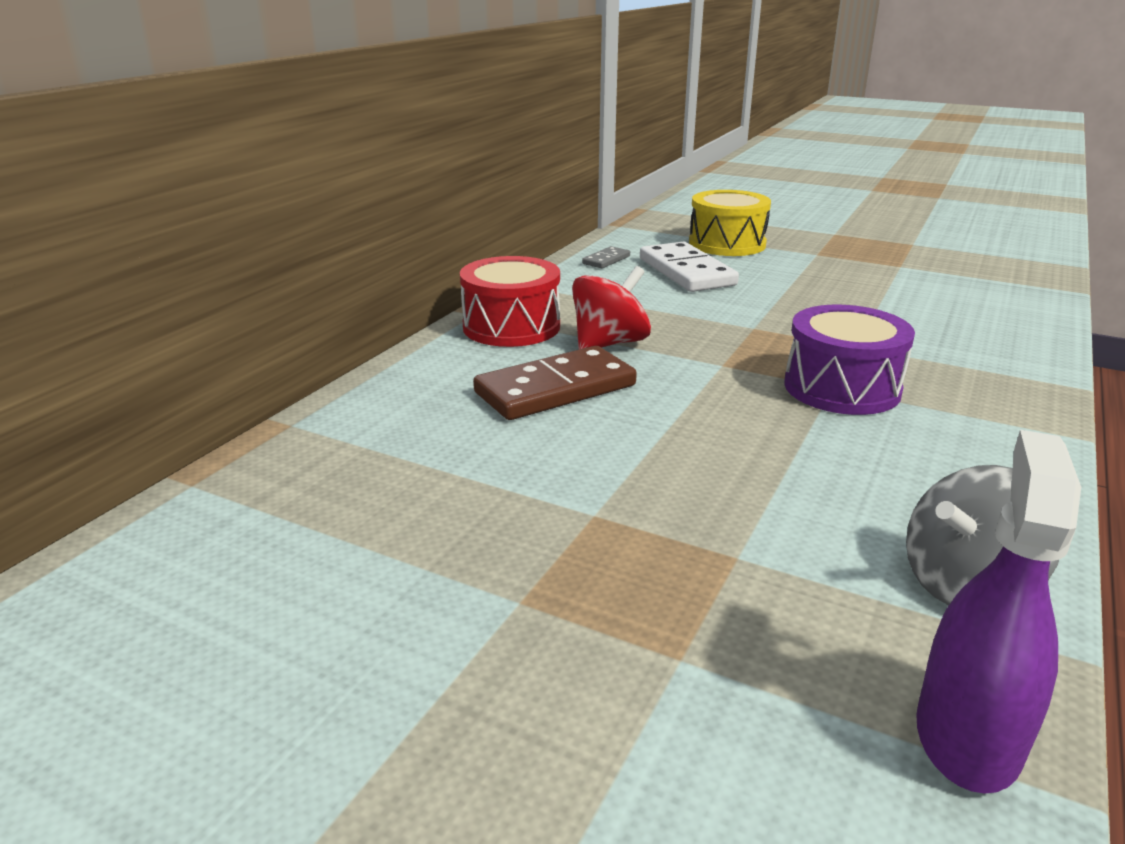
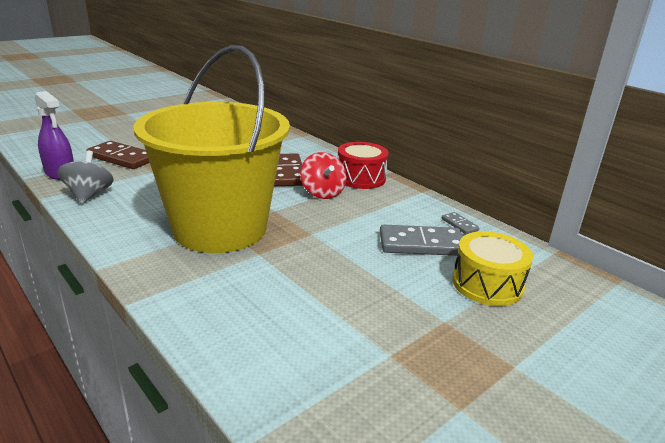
camera: 110 degrees right, 0 degrees up
white domino [640,242,739,292] -> grey domino [380,225,463,256]
purple drum [784,305,915,415] -> yellow bucket [134,45,290,253]
none -> brown domino [86,141,150,169]

